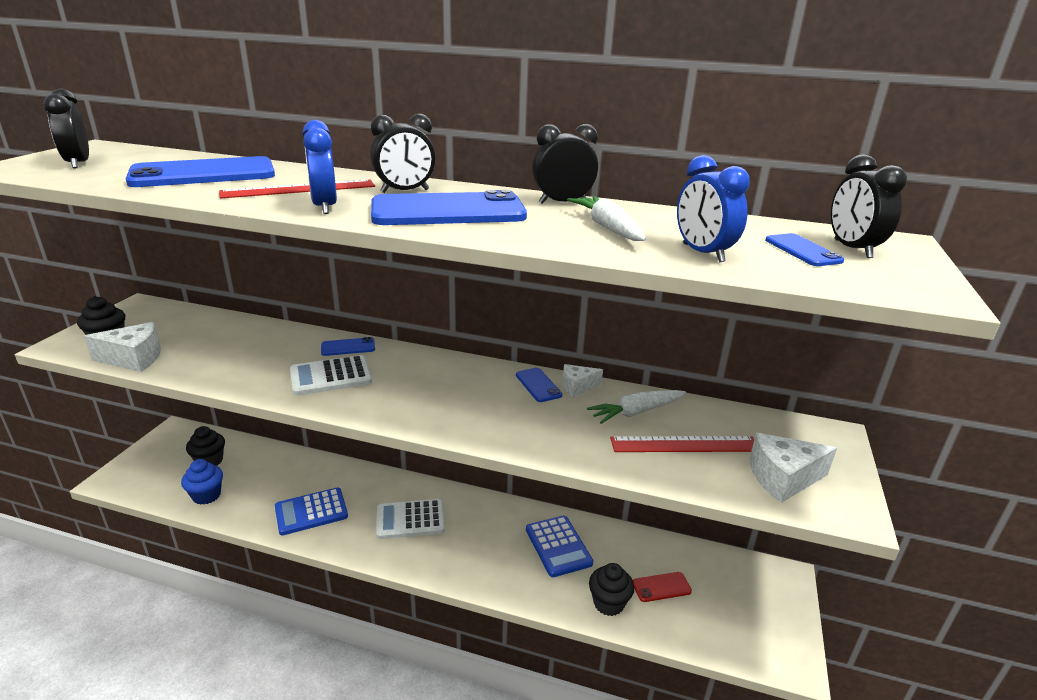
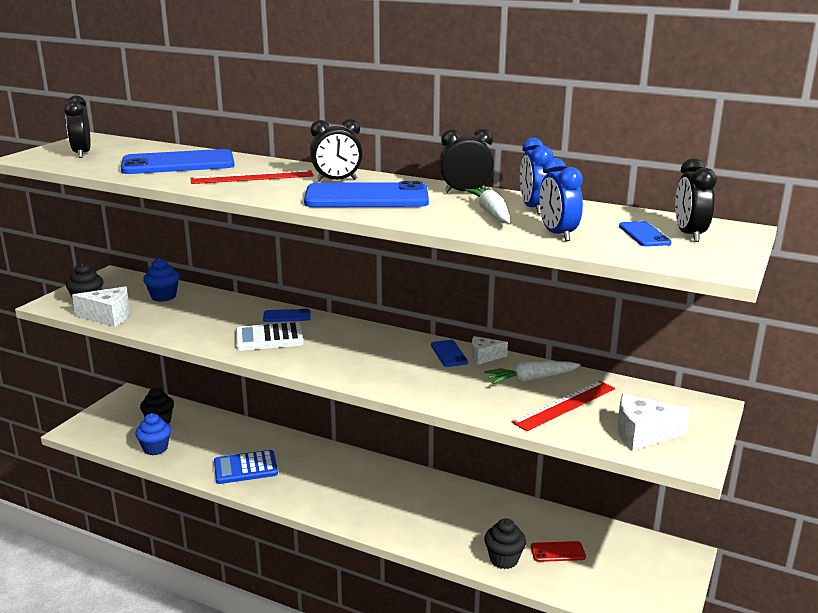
camera: 10 degrees right, 5 degrees down
blue clock [303,120,337,214] -> blue clock moved to [520,138,553,214]
white calculator [376,499,445,539] -> none
blue calculator [526,516,593,577] -> none
red ruler [610,436,754,452] -> red ruler turned 45 degrees counterclockwise [511,381,615,431]
none -> blue cupcake [143,258,180,302]

